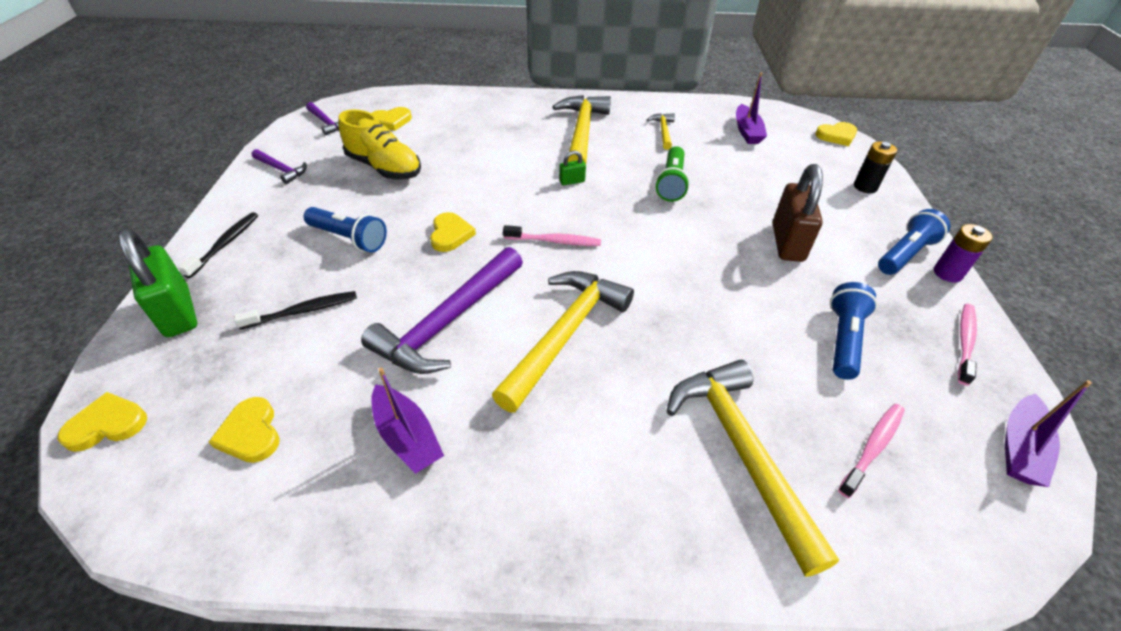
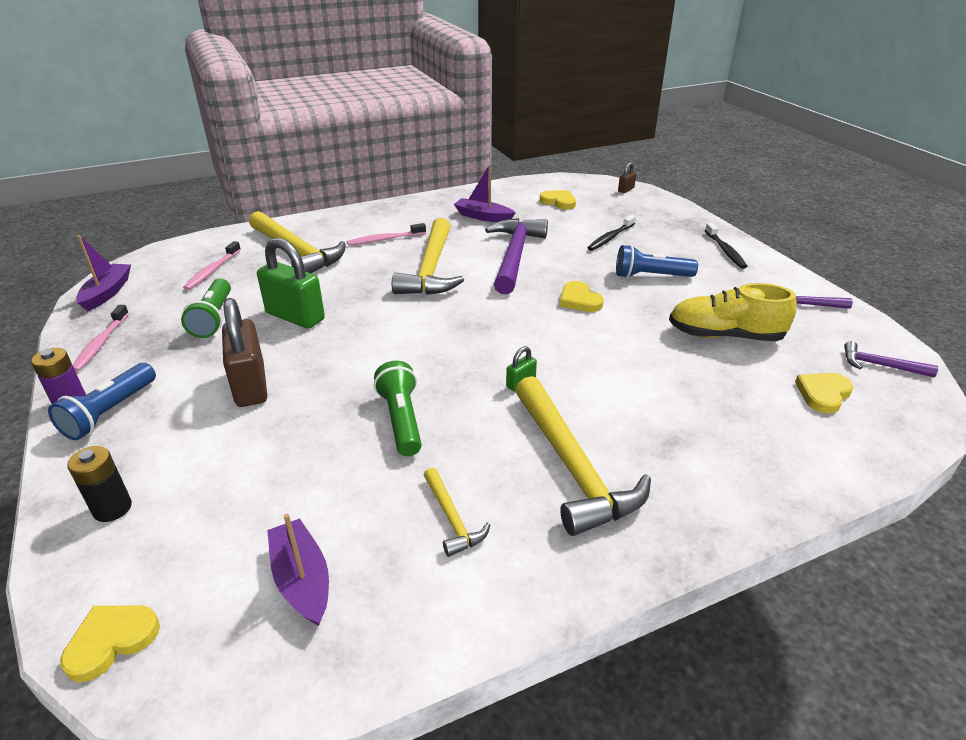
camera: 155 degrees right, 10 degrees down
yellow heart [58,392,147,452] -> brown padlock [618,163,636,193]
green padlock [118,228,197,337] -> green padlock moved to [257,238,325,329]
pink toothbrush [503,225,601,246] -> pink toothbrush moved to [347,223,426,246]
blue flashlight [830,282,878,380] -> green flashlight [181,278,231,338]

